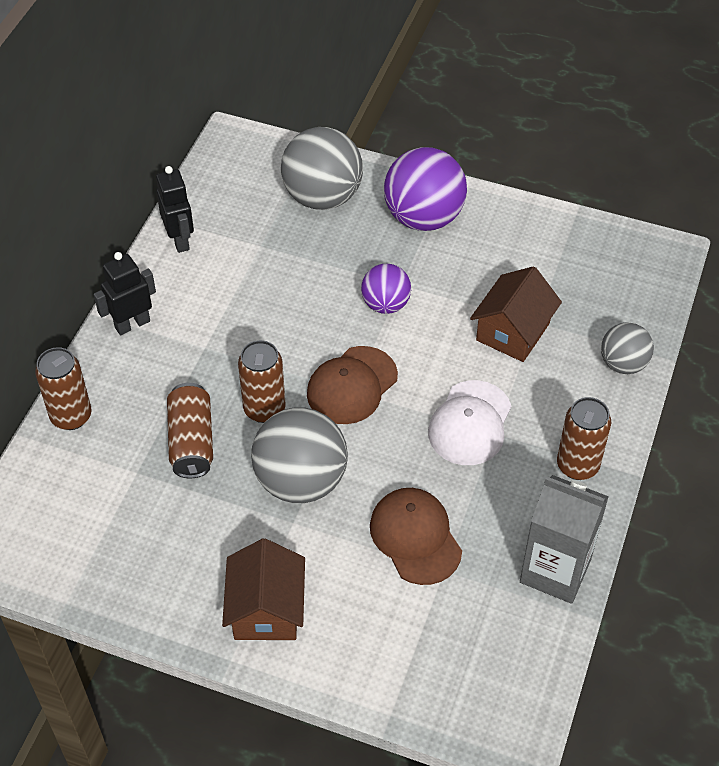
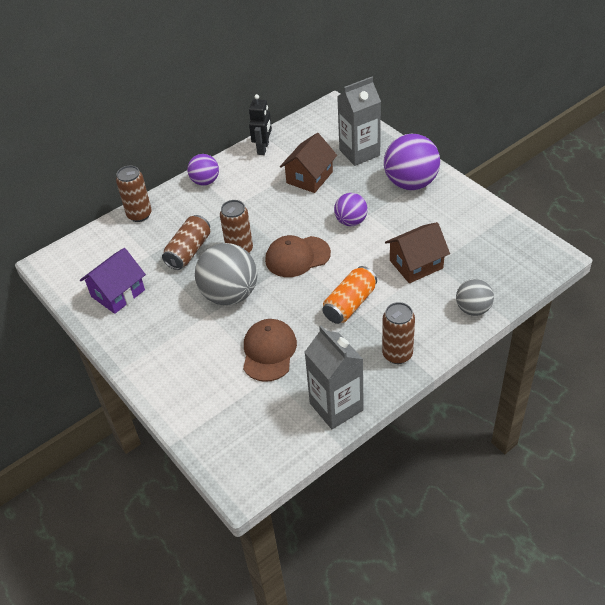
camera: 35 degrees right, 5 degrees down
black robot [94,252,156,335] -> purple ball [187,154,219,186]
brown house [222,539,305,640] -> brown house moved to [280,133,337,193]
grey ball [281,127,363,210] -> grey carton [337,77,381,166]
white cap [428,380,511,465] -> orange can [322,266,377,324]
none -> purple house [80,248,146,314]

